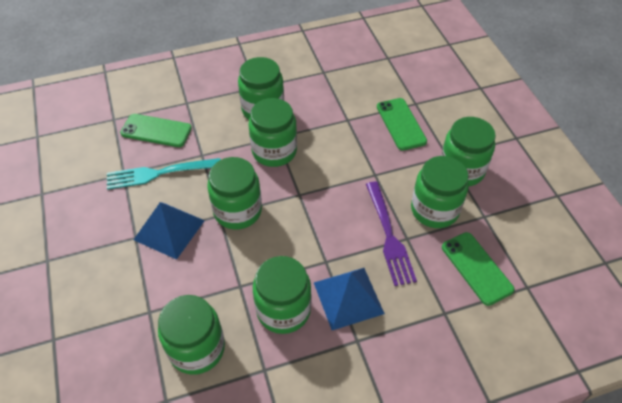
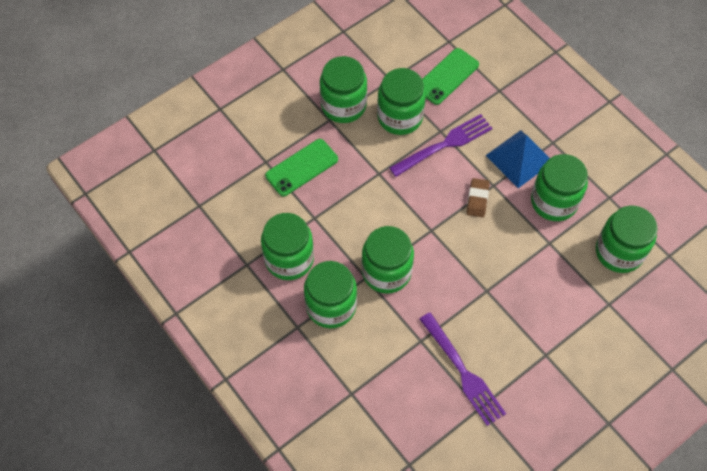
camera: 110 degrees left, 10 degrees up
turquoise fork [107,158,221,190] -> purple fork [419,312,506,426]
green phone [120,114,192,147] -> none
blue pyramid [134,202,205,260] -> none
green jar [207,157,262,229] -> green jar moved to [261,213,314,280]
none -> brown eraser [467,178,490,217]

